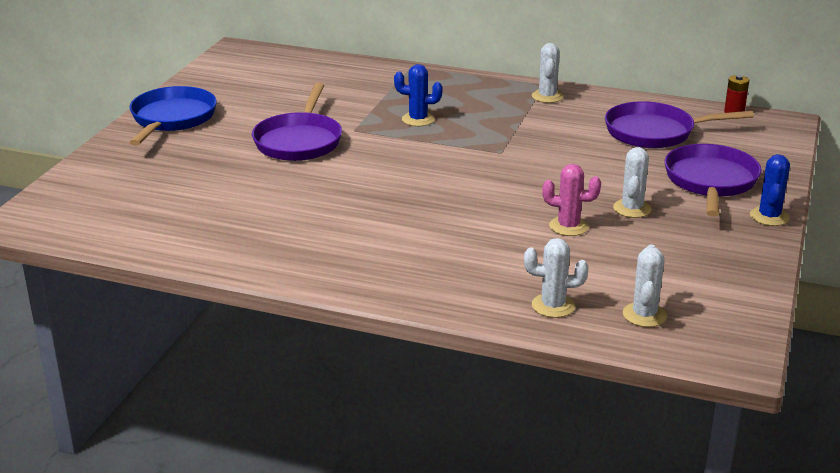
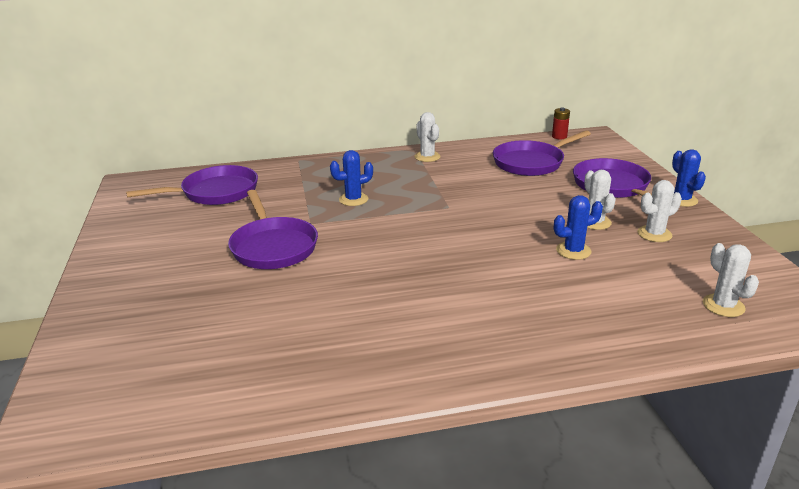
camera: 30 degrees left, 0 degrees up
blue pan [129,86,217,146] -> none
white cactus [524,238,588,318] -> white cactus moved to [637,180,682,242]
pink cactus [542,164,601,236] -> blue cactus [554,195,603,260]
none -> purple pan [126,165,258,205]

